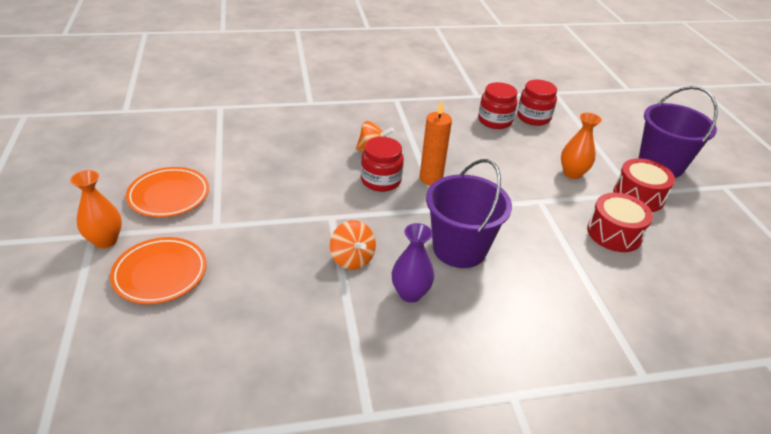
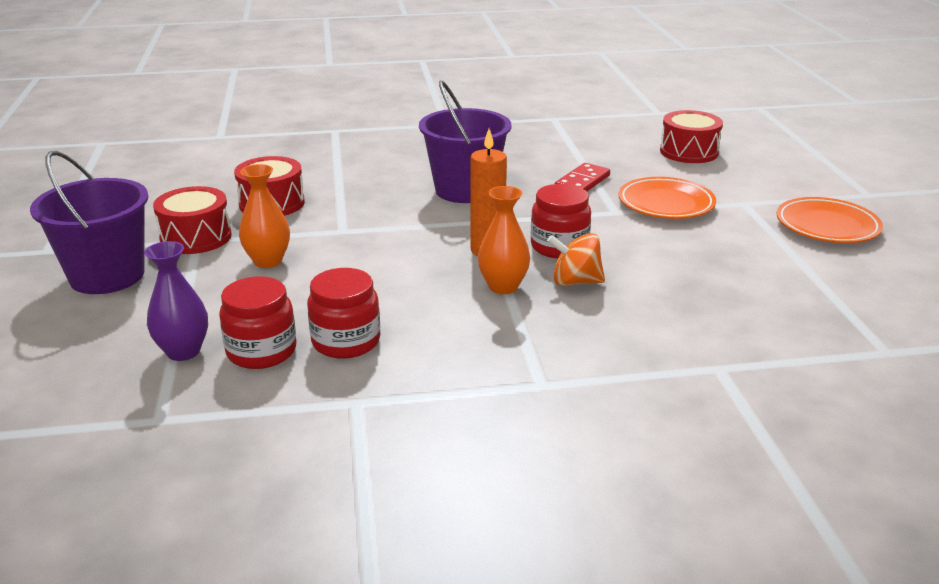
camera: 175 degrees left, 10 degrees down
orange vase [70,170,122,248] -> orange vase moved to [478,186,530,294]
orange plate [110,237,207,304] -> orange plate moved to [618,177,716,219]
orange spinning top [330,220,376,270] -> red domino [555,163,610,192]
purple vase [392,223,434,303] -> purple vase moved to [144,241,208,361]
none -> red drum [660,110,723,163]

